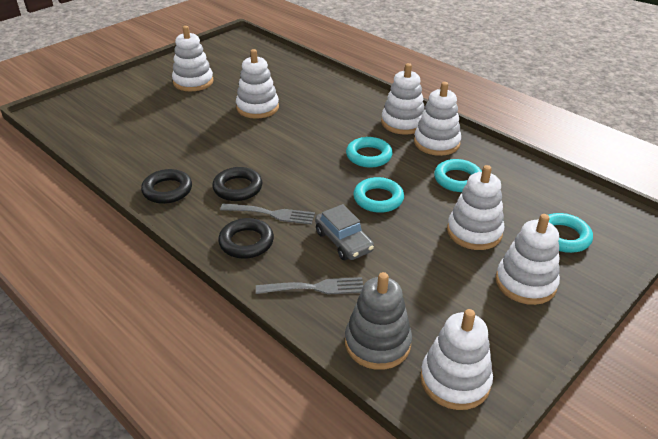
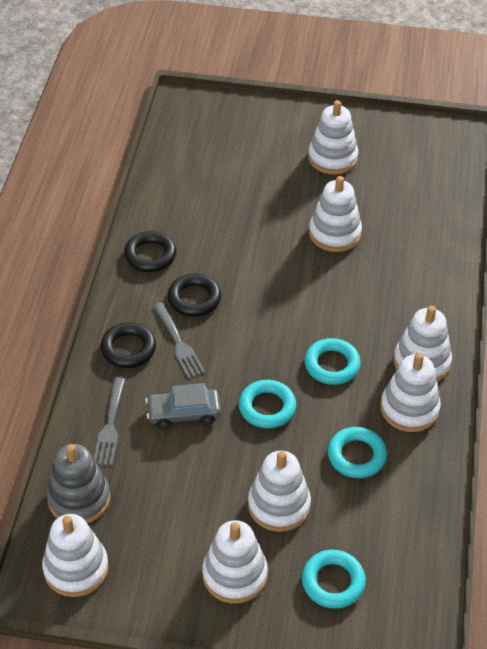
camera: 55 degrees right, 10 degrees up
grey fork [256,277,363,295] -> grey fork turned 45 degrees clockwise [94,377,125,466]
grey car [315,204,374,260] -> grey car turned 60 degrees clockwise [145,383,221,429]

